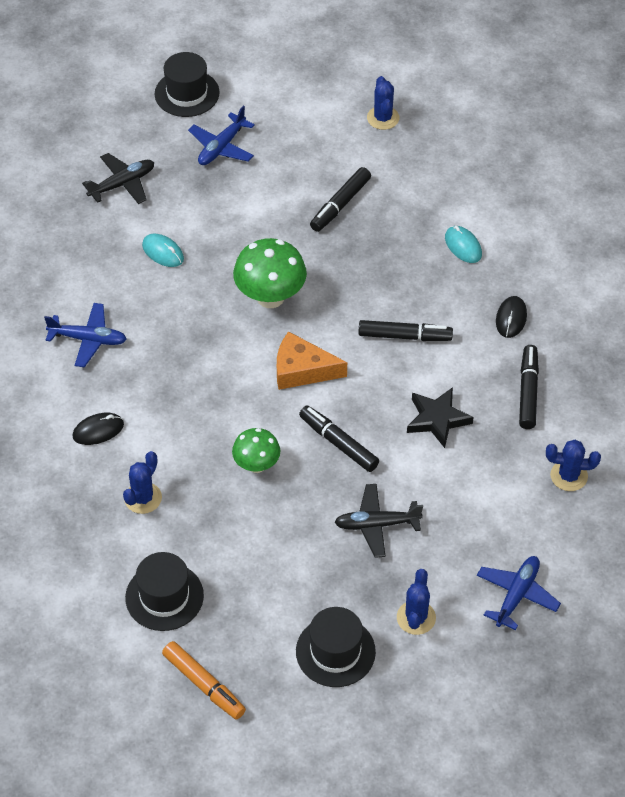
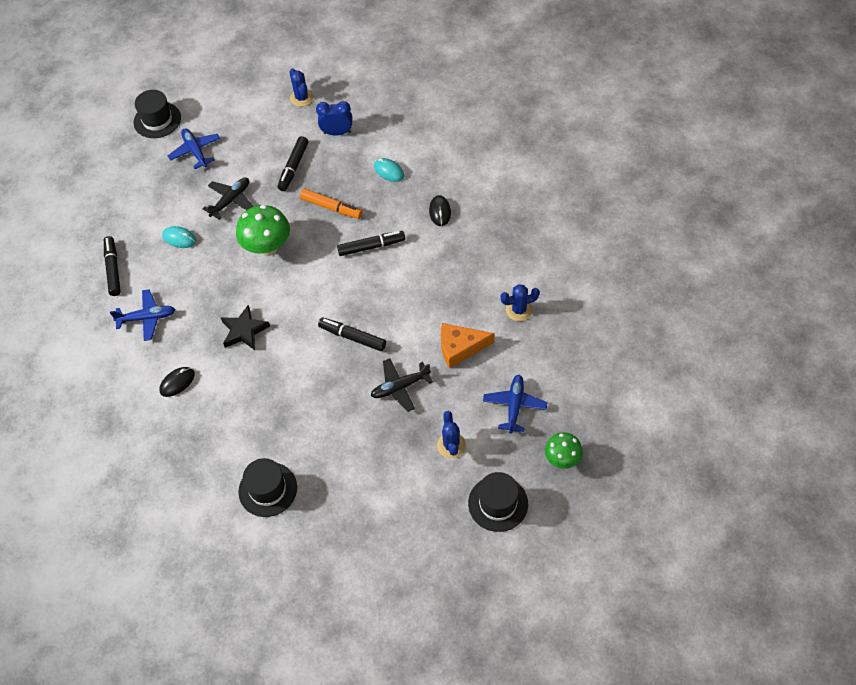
camera: 15 degrees left, 5 degrees up
black plane [82,153,154,204] -> black plane moved to [203,178,253,220]
blue cactus [123,451,162,514] -> none
orange marker [162,641,246,719] -> orange marker moved to [300,188,363,219]
blue plane [188,106,255,165] -> blue plane turned 135 degrees clockwise [168,128,220,169]
green mushroom [232,428,280,473] -> green mushroom moved to [545,432,583,469]
orange cheese [277,331,347,390] -> orange cheese moved to [441,323,495,368]
black hat [296,607,376,687] -> black hat moved to [468,472,528,532]
black star [407,387,474,448] -> black star moved to [221,305,270,350]
black marker [519,345,539,429] -> black marker moved to [104,236,121,296]
none -> blue clock [316,101,352,136]

